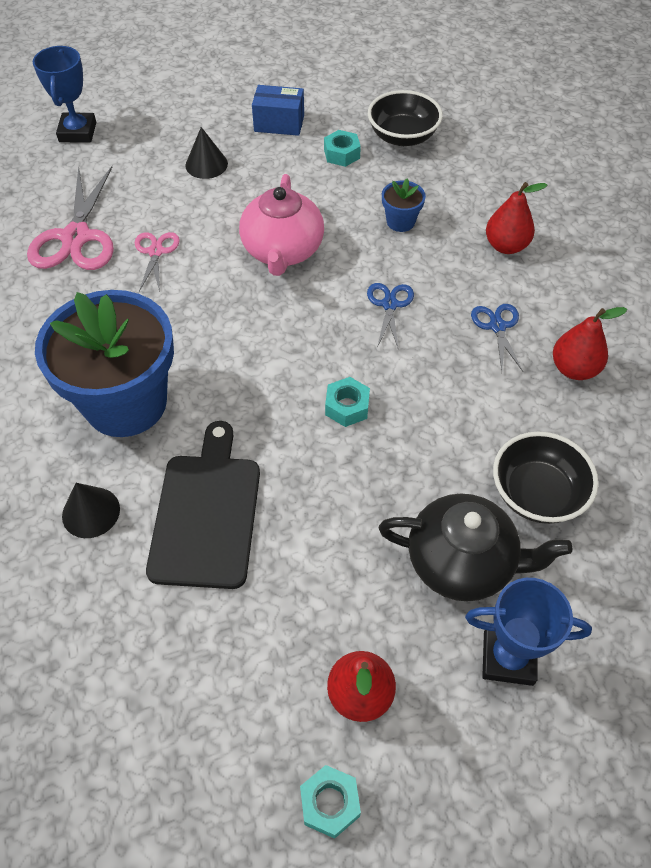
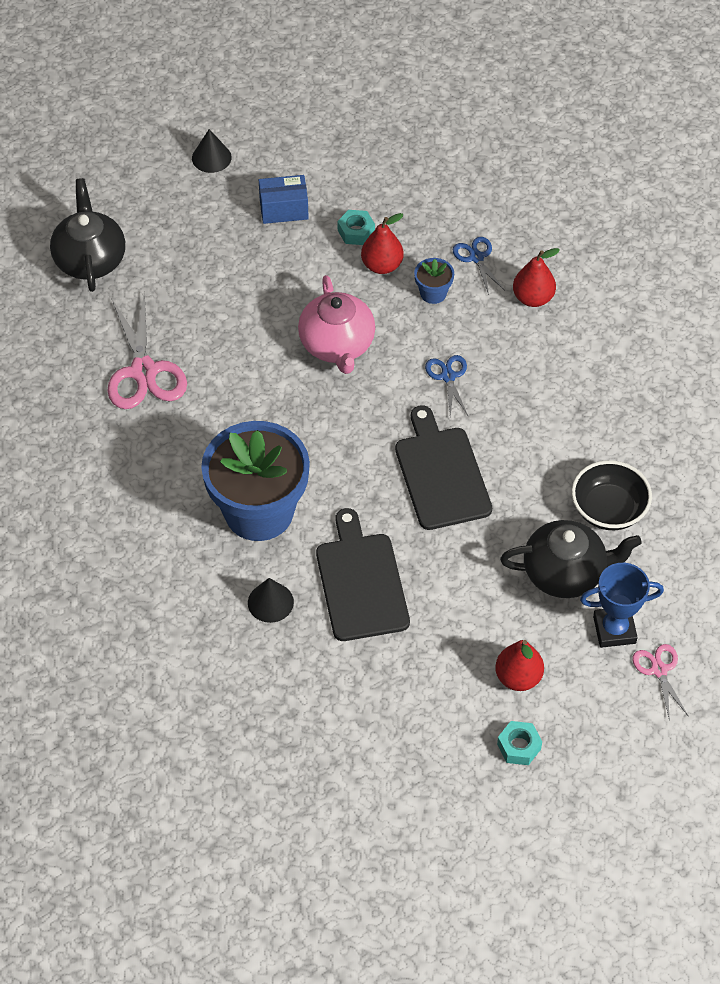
camera: 15 degrees left, 0 degrees up
blue trophy [33,46,96,142] -> black teapot [50,178,125,292]
pink scissors [135,232,180,292] -> pink scissors moved to [632,644,689,721]
black cone [185,127,228,179] -> black cone moved to [192,129,232,173]
turquoise nut [325,377,370,427] -> black cutting board [395,405,492,530]
black bowl [368,90,443,146] -> none
blue scissors [471,304,523,371] -> blue scissors moved to [453,237,504,295]
red pear [553,307,627,380] -> red pear moved to [361,213,404,274]

